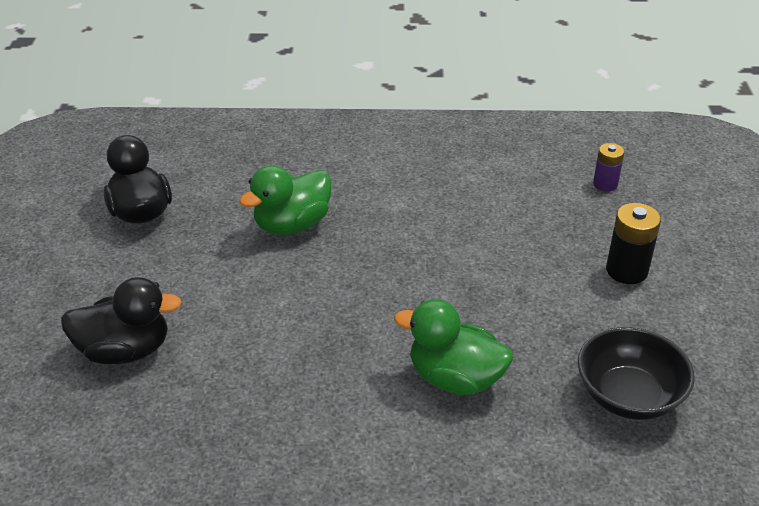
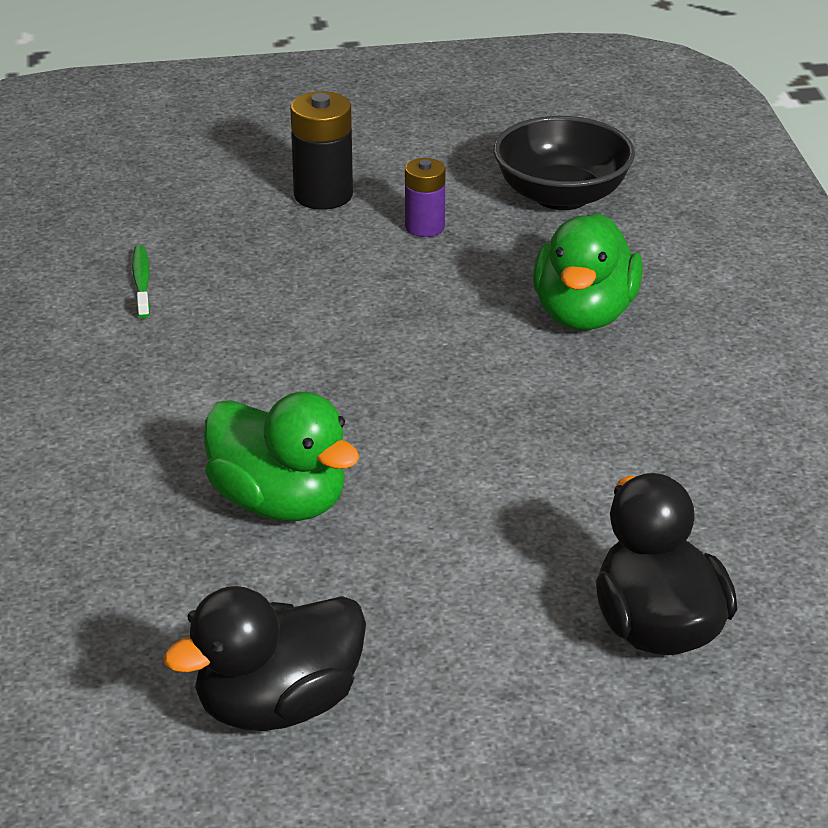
camera: 100 degrees left, 5 degrees down
purple battery [593,143,625,192] -> purple battery moved to [405,158,446,237]
none -> green toothbrush [132,246,150,318]

